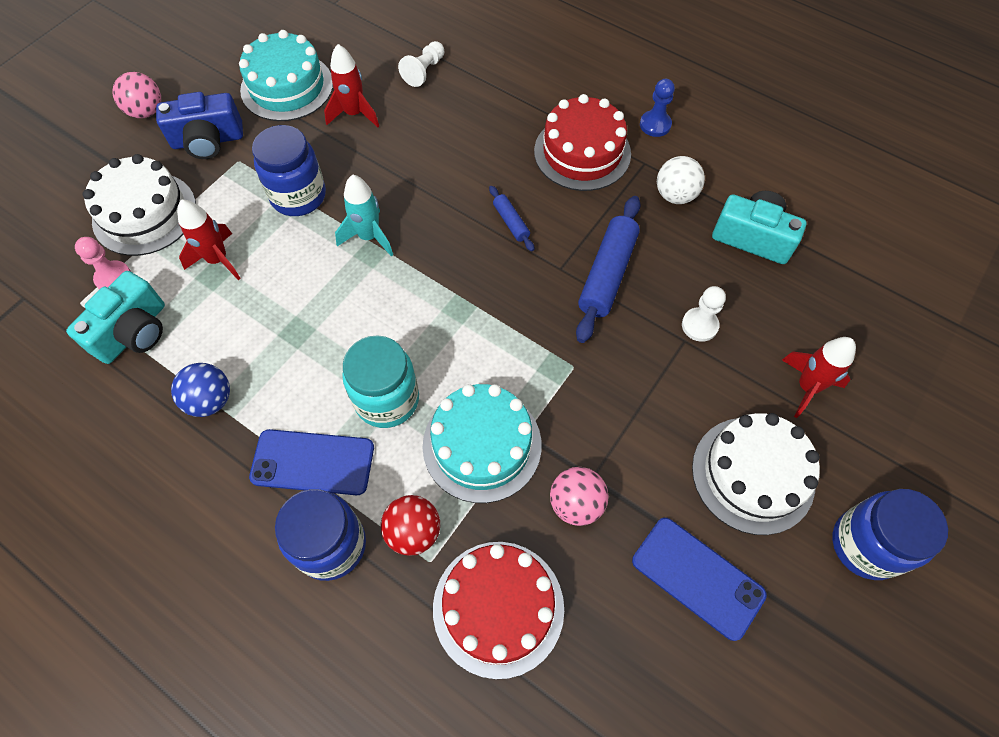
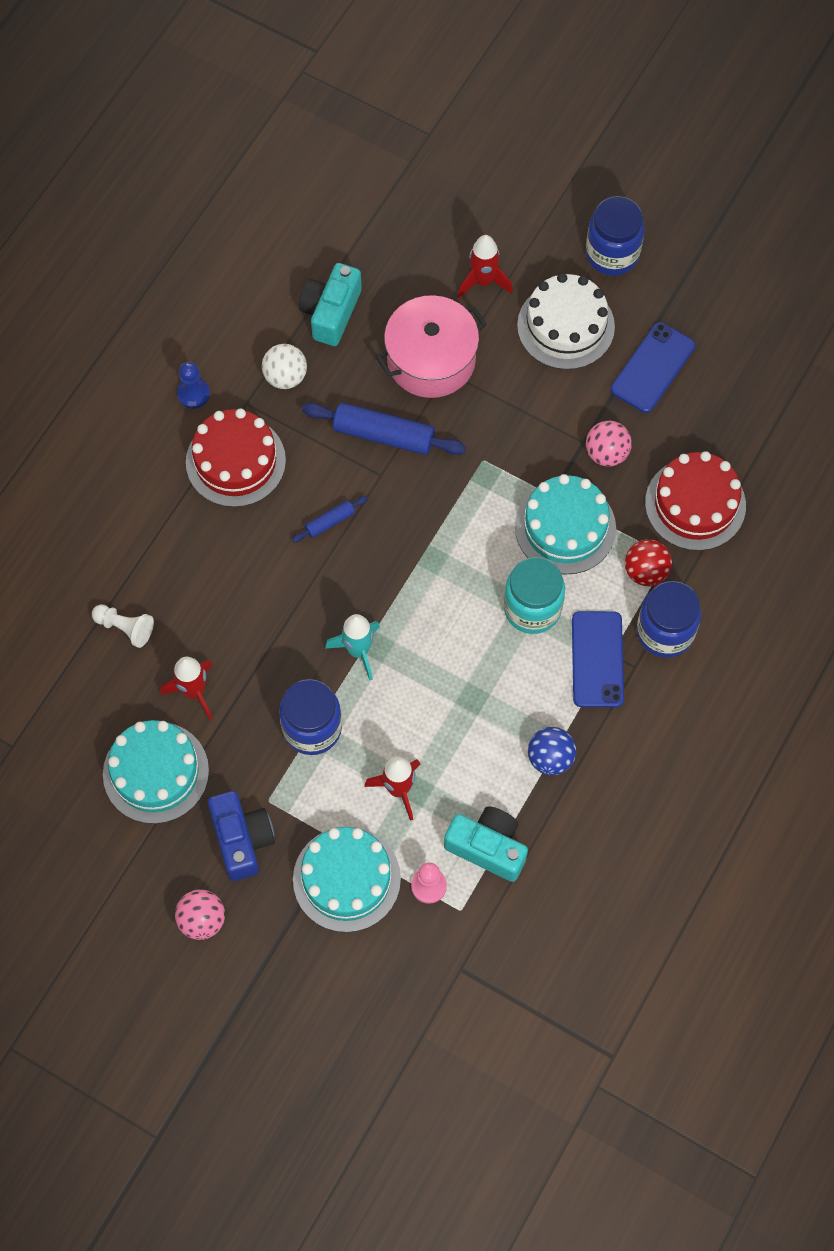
camera: 95 degrees left, 5 degrees up
white cake [83,154,196,256] -> turquoise cake [293,826,401,932]
white pawn [682,286,726,342] -> pink pot [376,295,487,398]

